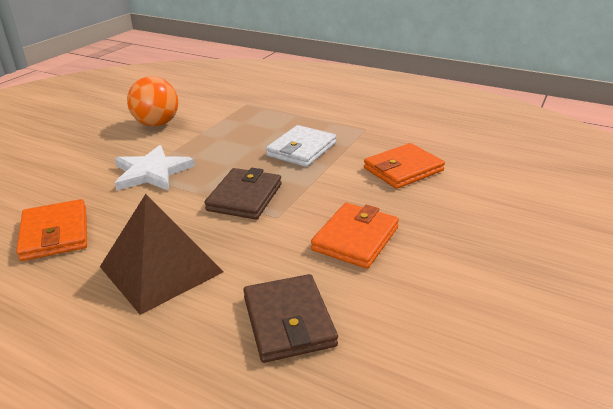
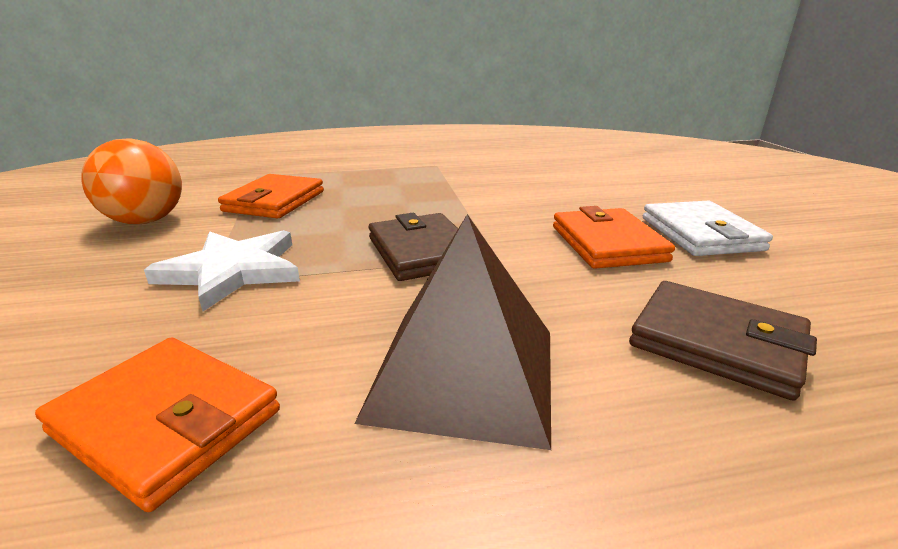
camera: 40 degrees left, 5 degrees down
white wallet [266,125,336,167] -> white wallet moved to [643,201,773,256]
orange wallet [364,143,445,189] -> orange wallet moved to [218,174,324,218]

